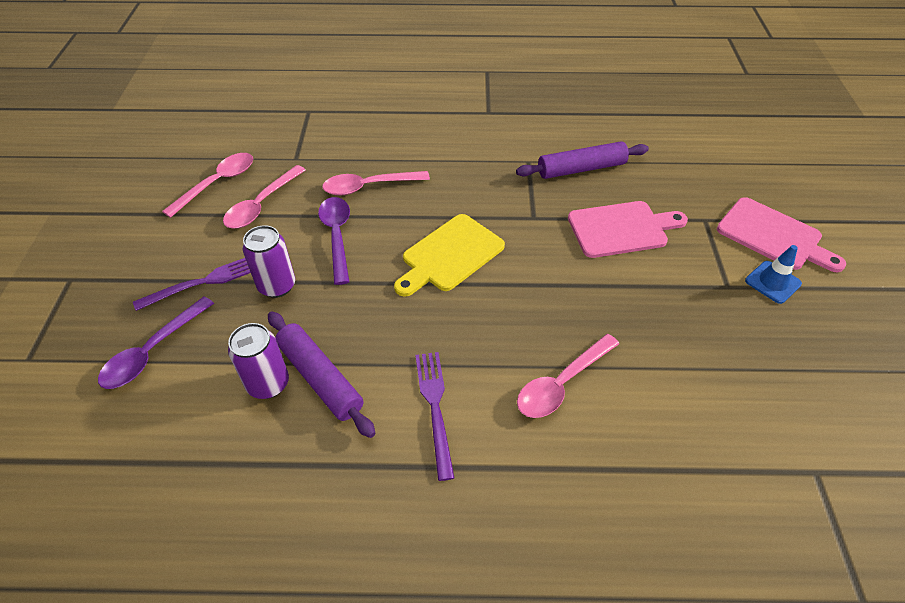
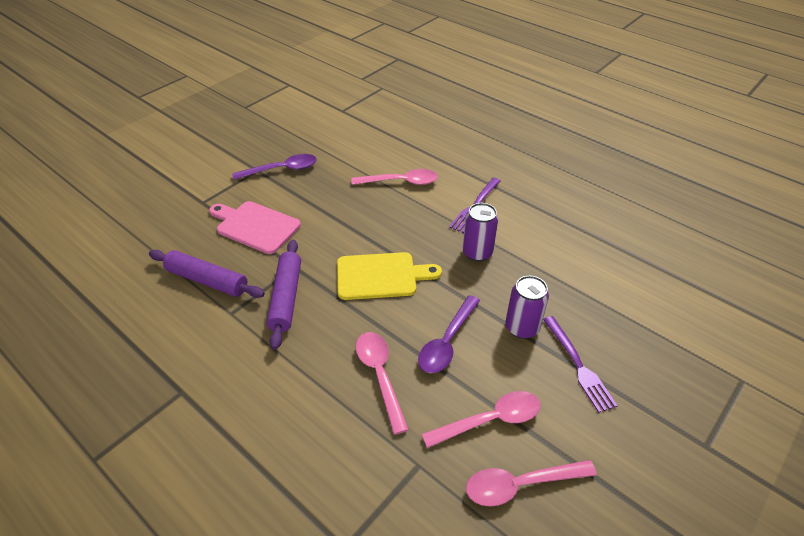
camera: 140 degrees left, 5 degrees down
purple spoon [98,297,214,389] -> purple spoon moved to [232,154,317,180]
purple fork [133,258,251,311] -> purple fork turned 120 degrees counterclockwise [543,316,618,413]
purple can [228,323,289,399] -> purple can moved to [462,203,498,262]
purple rolling pin [268,311,376,438] -> purple rolling pin moved to [267,240,301,350]
pink spoon [322,171,430,196] -> pink spoon turned 135 degrees counterclockwise [356,332,409,434]
pink cutting board [717,197,846,272] -> none
blue traffic cone [745,245,802,304] -> none

